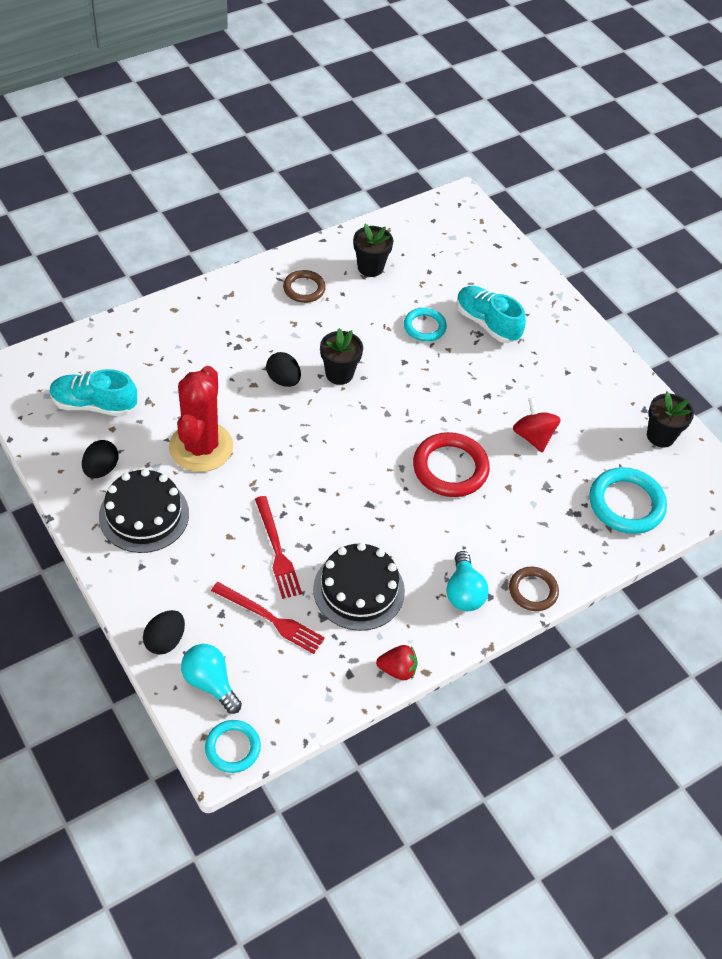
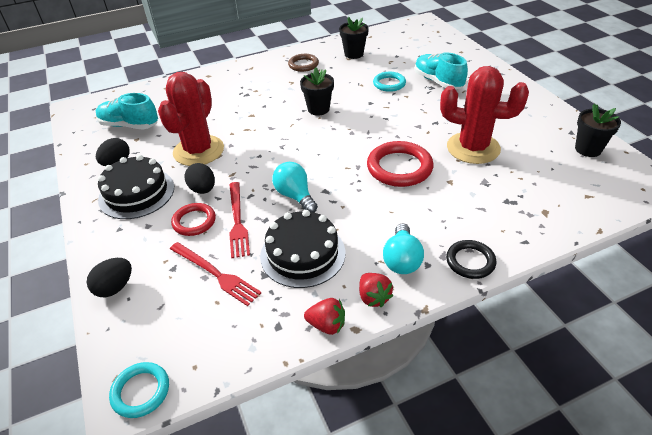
camera: 15 degrees right, 10 degrees down
turquoise light bulb [181,644,242,714] -> turquoise light bulb moved to [272,162,318,212]
black egg [266,352,301,387] -> black egg moved to [185,163,215,194]
brown ring [509,567,559,611] -> black ring [446,240,496,279]
red spinning top [513,397,561,452] -> red cactus [440,66,529,164]
turquoise ring [590,467,667,534] -> none
none -> red ring [171,203,216,236]
none -> red strawberry [359,273,393,308]

